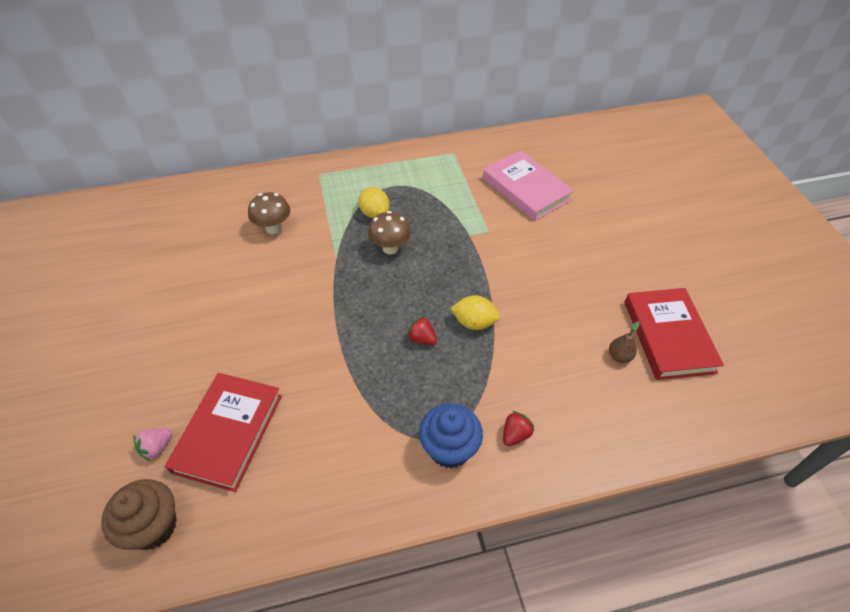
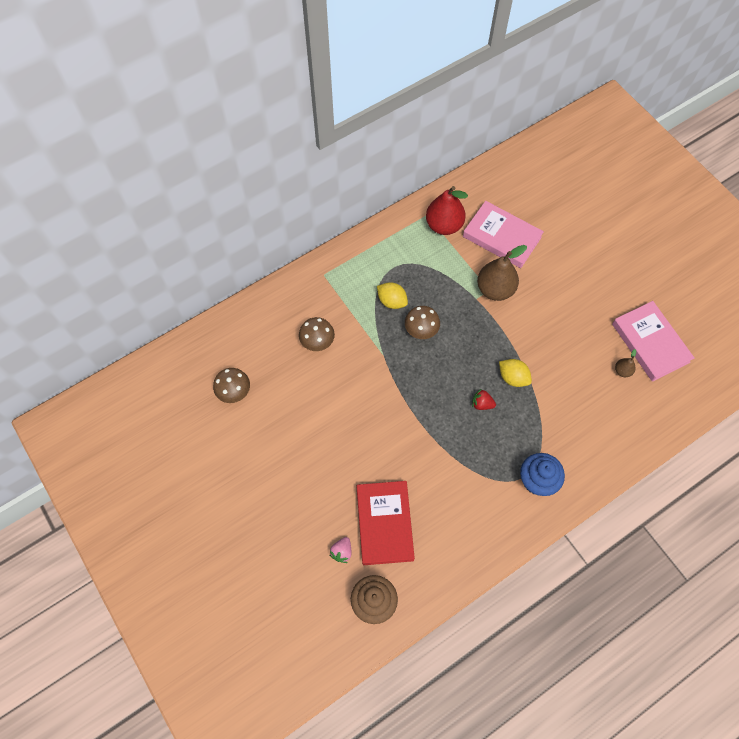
camera: 20 degrees left, 15 degrees up
yellow lemon [451,295,500,330] -> yellow lemon turned 45 degrees clockwise [499,359,532,387]
red strawberry [503,411,534,446] -> none
red book [624,288,724,380] -> pink book [612,301,694,382]
none -> brown mushroom [213,368,250,403]
none -> red pear [426,186,468,235]
none -> brown pear [477,245,527,301]

